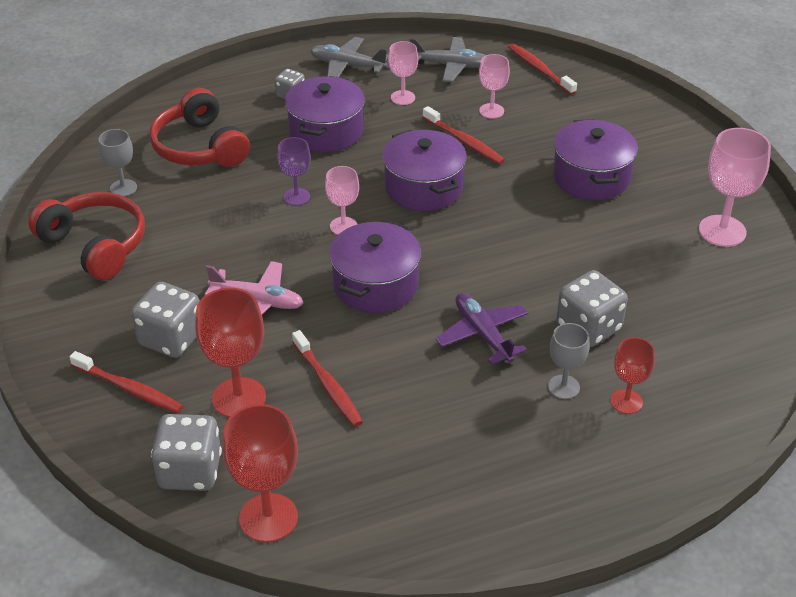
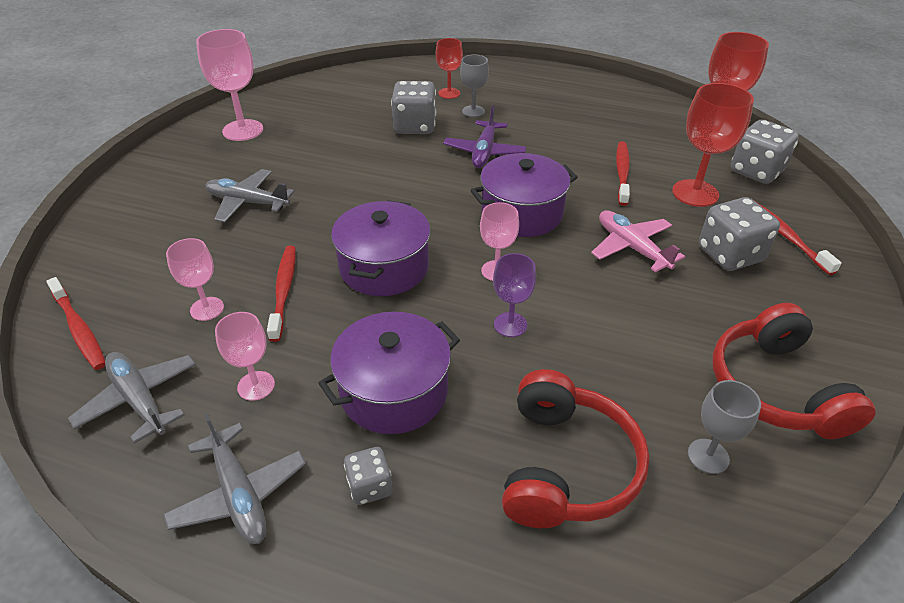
camera: 140 degrees left, 0 degrees up
red toothbrush [508,43,577,95] -> red toothbrush turned 45 degrees counterclockwise [46,277,105,370]
purple pot [553,119,638,200] -> grey plane [205,169,295,222]

